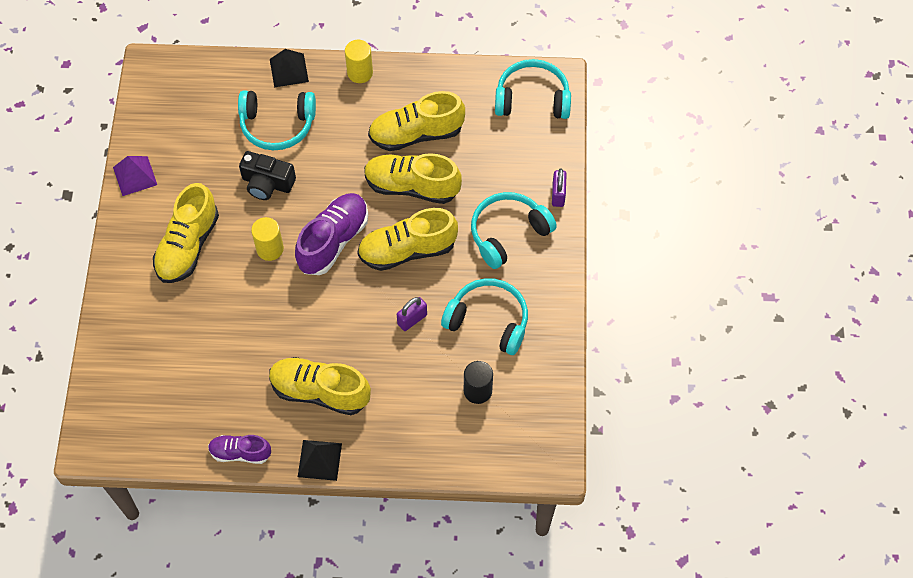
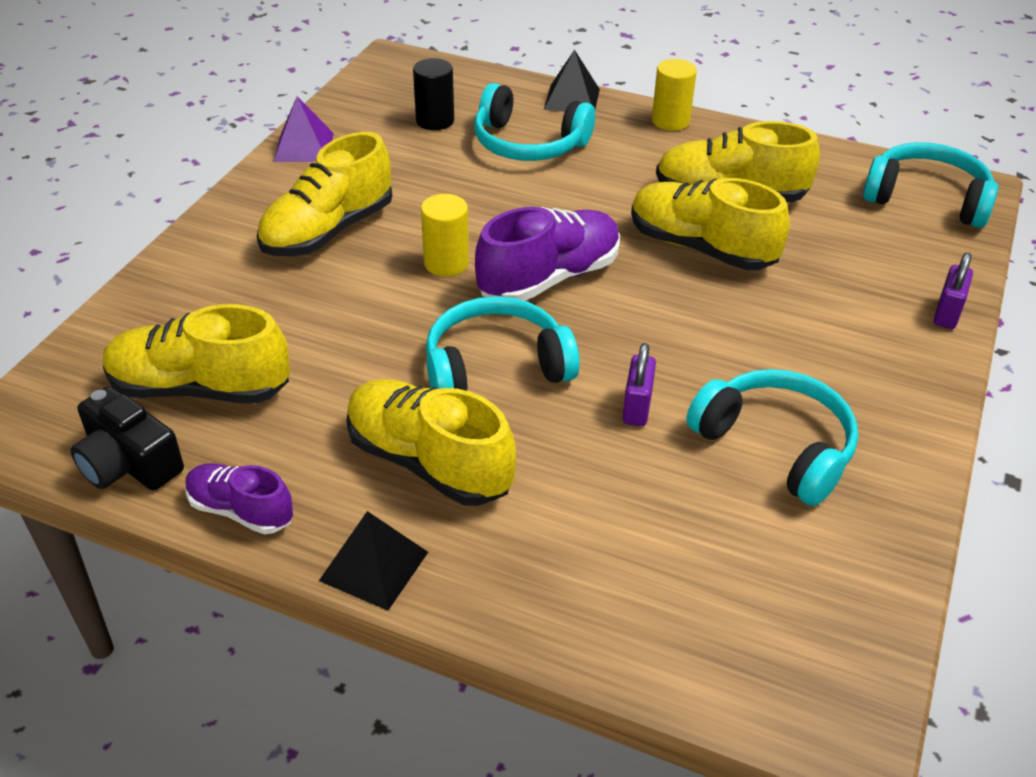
camera: 20 degrees right, 20 degrees down
black camera [239,151,296,200] -> black camera moved to [71,386,184,491]
yellow shoe [357,208,458,271] -> yellow shoe moved to [103,304,290,404]
purple padlock [397,297,427,331] -> purple padlock turned 60 degrees counterclockwise [623,343,656,426]
black cylinder [464,361,493,404] -> black cylinder moved to [413,58,454,130]
turquoise headphones [471,192,557,269] -> turquoise headphones moved to [426,296,580,391]

